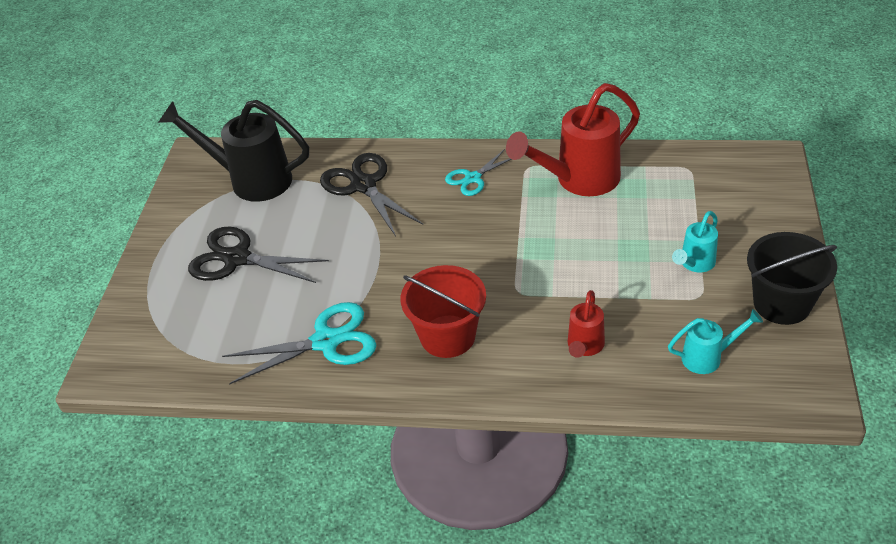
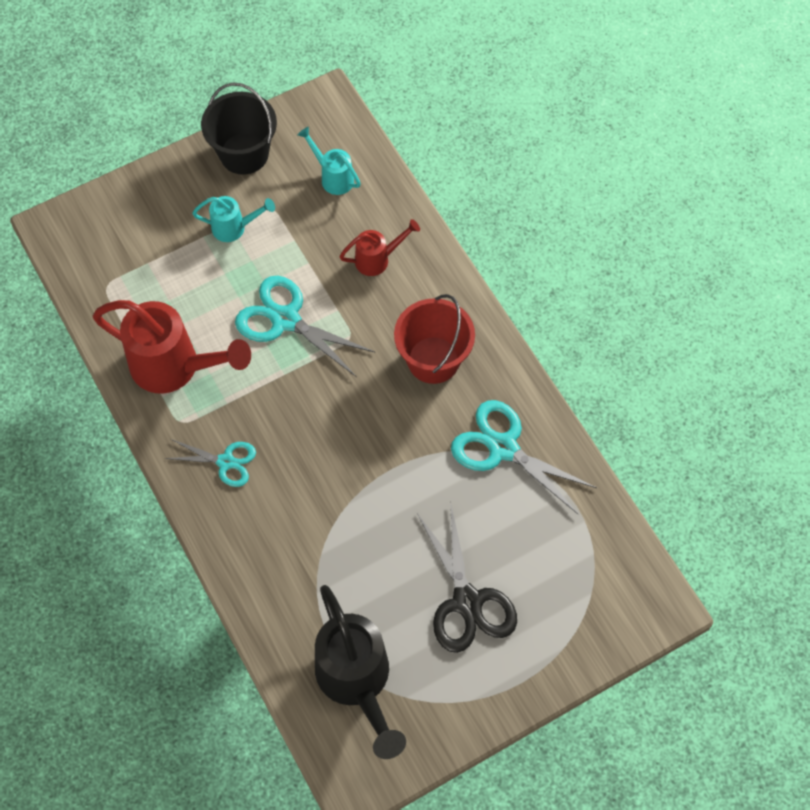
camera: 130 degrees left, 20 degrees up
black scissors [320,153,423,237] -> none
none -> turquoise scissors [235,276,375,377]

